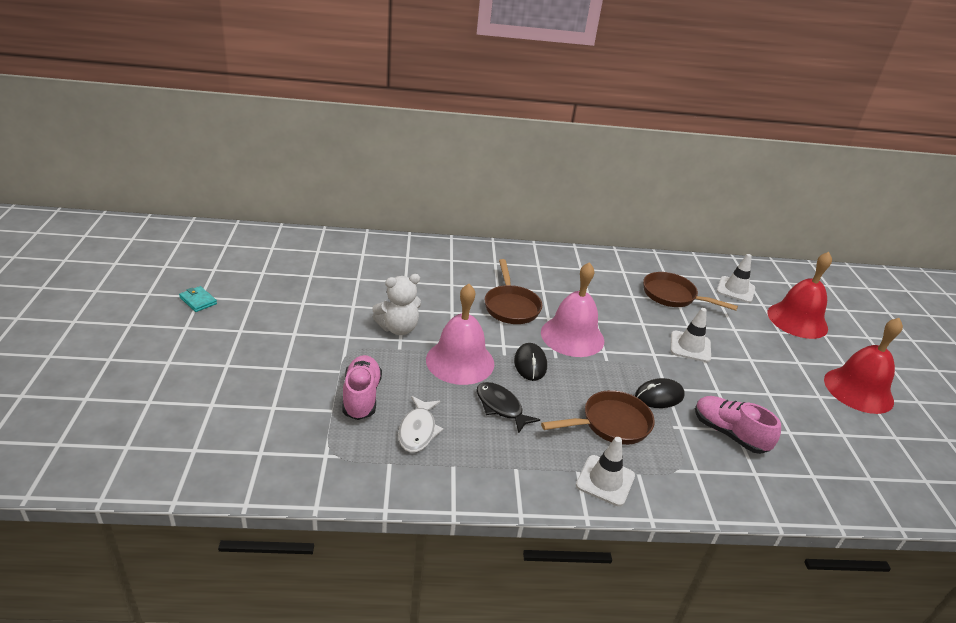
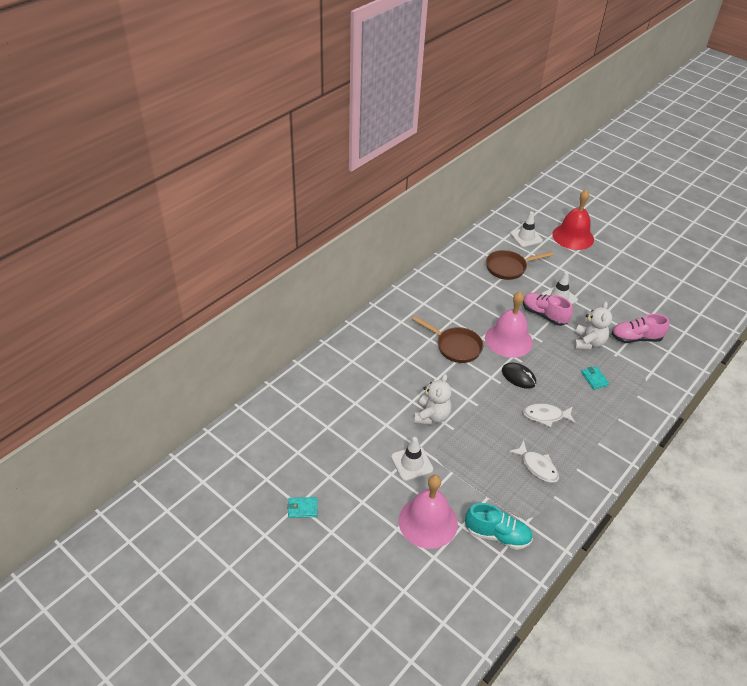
camera: 45 degrees left, 10 degrees up
pink shoe [342,355,382,420] -> pink shoe moved to [523,293,573,326]
pink bell [426,284,494,385] -> pink bell moved to [399,475,458,549]
black fish [477,382,540,434] -> white fish [523,403,576,428]
brown pan [541,390,655,445] -> turquoise wallet [581,366,609,390]
white traffic cone [576,437,635,507] -> white traffic cone moved to [391,437,433,481]
black mouse [635,378,685,408] -> white teddy bear [574,301,612,350]
red bell [824,318,903,414] -> none
none -> turquoise shoe [465,503,533,550]

